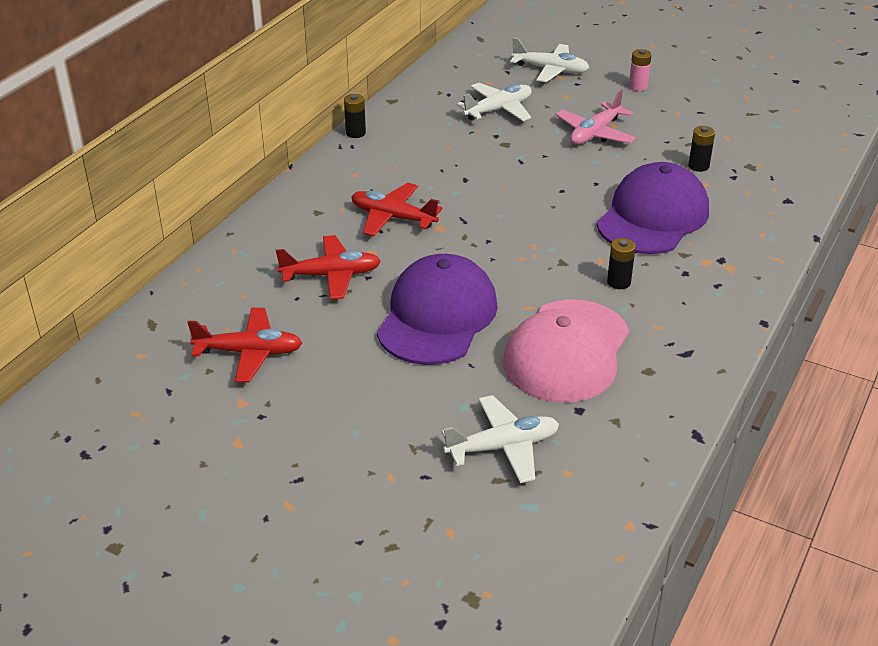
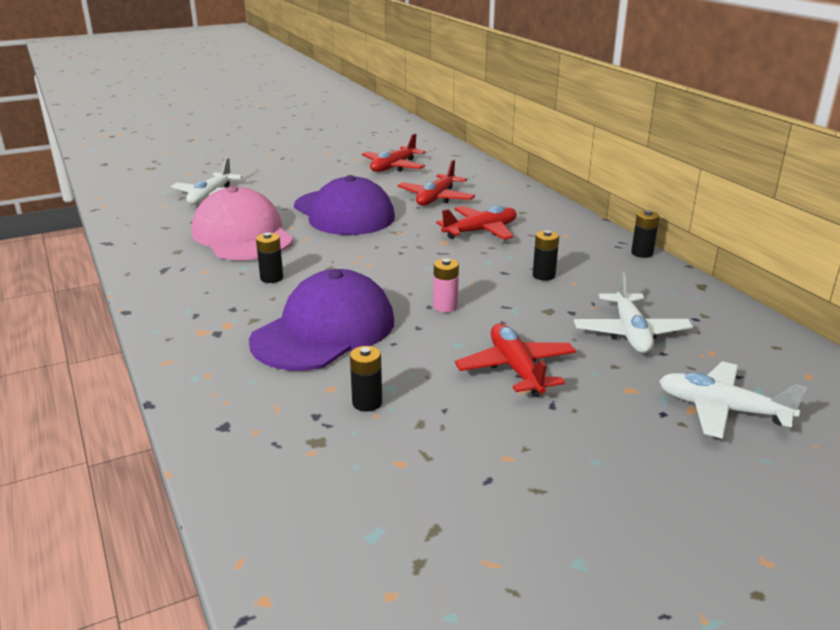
camera: 125 degrees right, 10 degrees down
white plane [510,38,589,82] -> white plane turned 60 degrees clockwise [659,361,807,439]
pink plane [556,89,636,145] -> red plane [455,324,576,397]
purple cap [597,162,709,254] -> purple cap turned 120 degrees counterclockwise [249,269,394,371]
pink battery [629,49,652,91] -> pink battery moved to [433,259,459,312]
none -> black battery [533,230,559,281]

